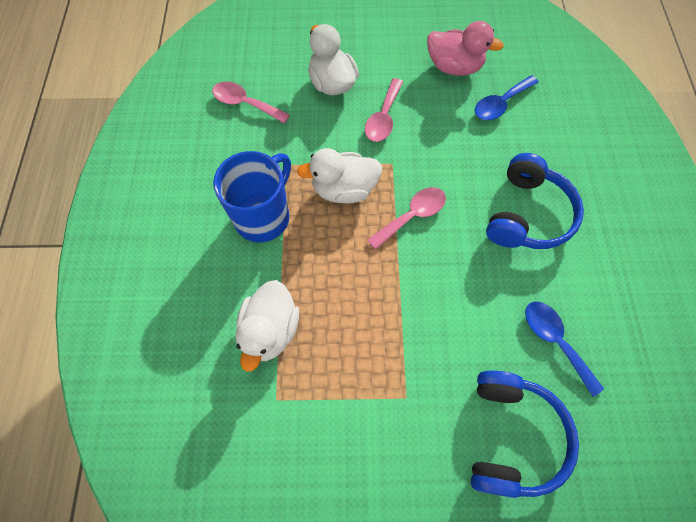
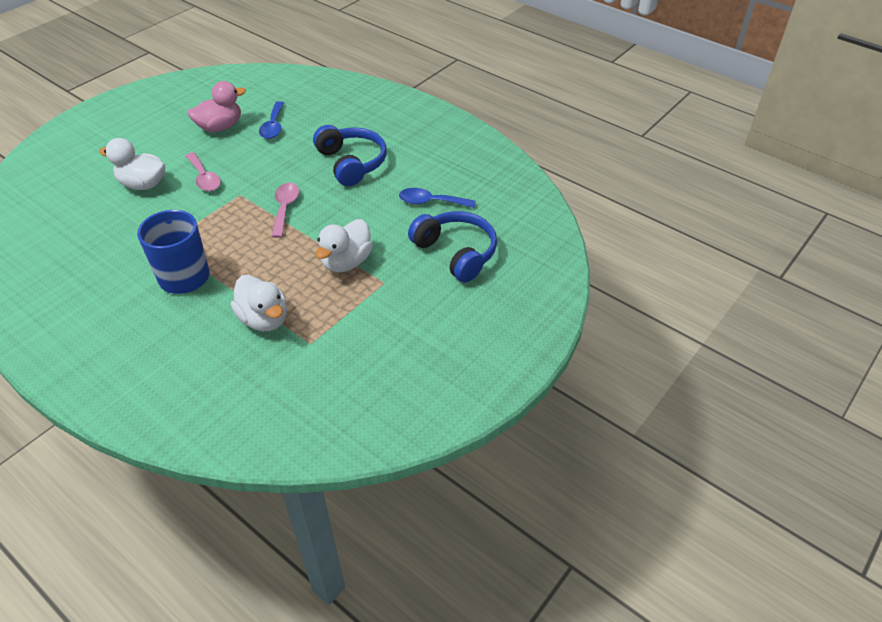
camera: 50 degrees left, 20 degrees down
pink spoon [212,81,290,123] -> none
white duck [297,148,382,203] -> white duck moved to [315,219,373,272]

